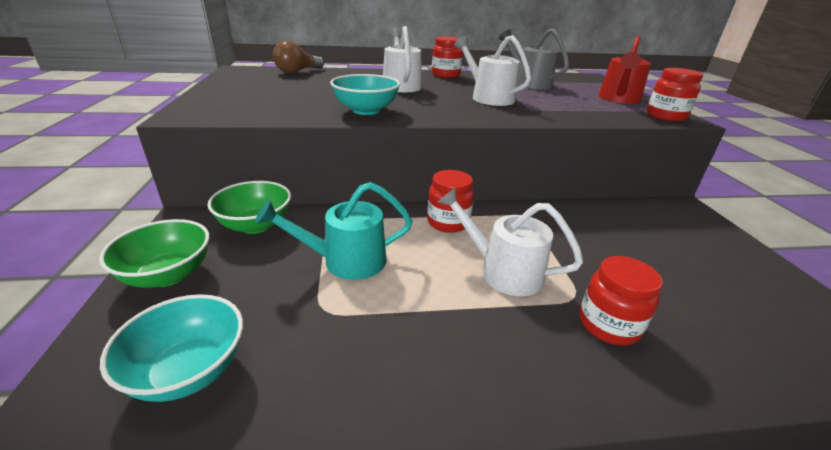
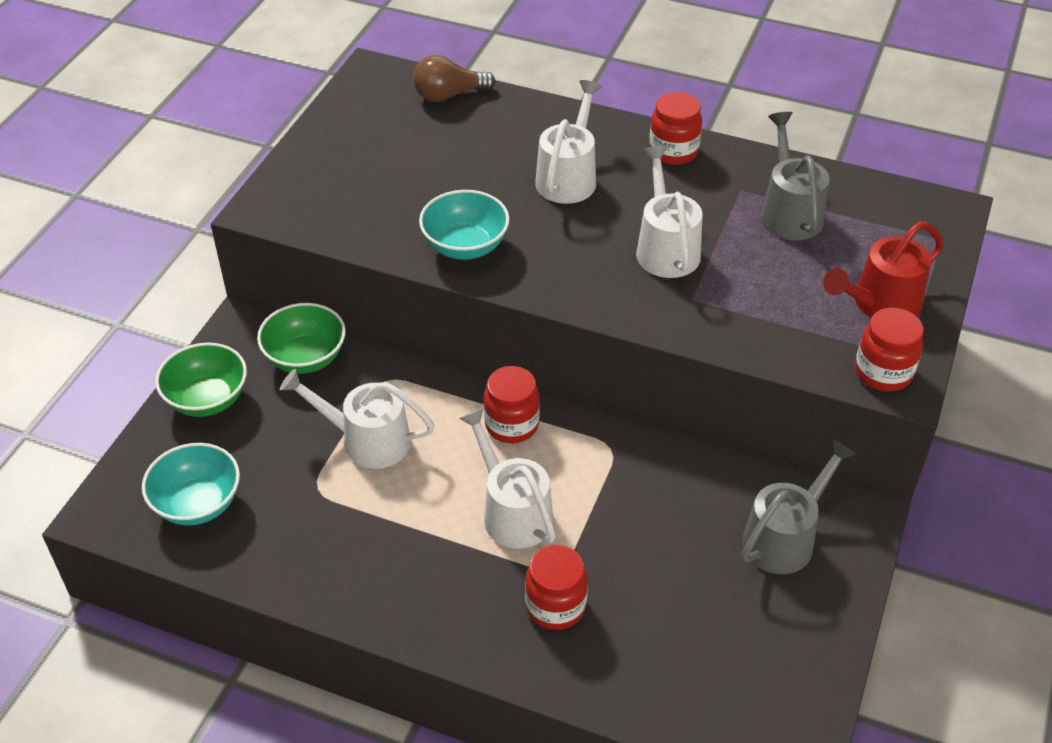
camera: 30 degrees right, 15 degrees up
turquoise watering can [255,182,413,280] -> white watering can [280,369,435,469]
none -> grey watering can [741,439,856,574]

